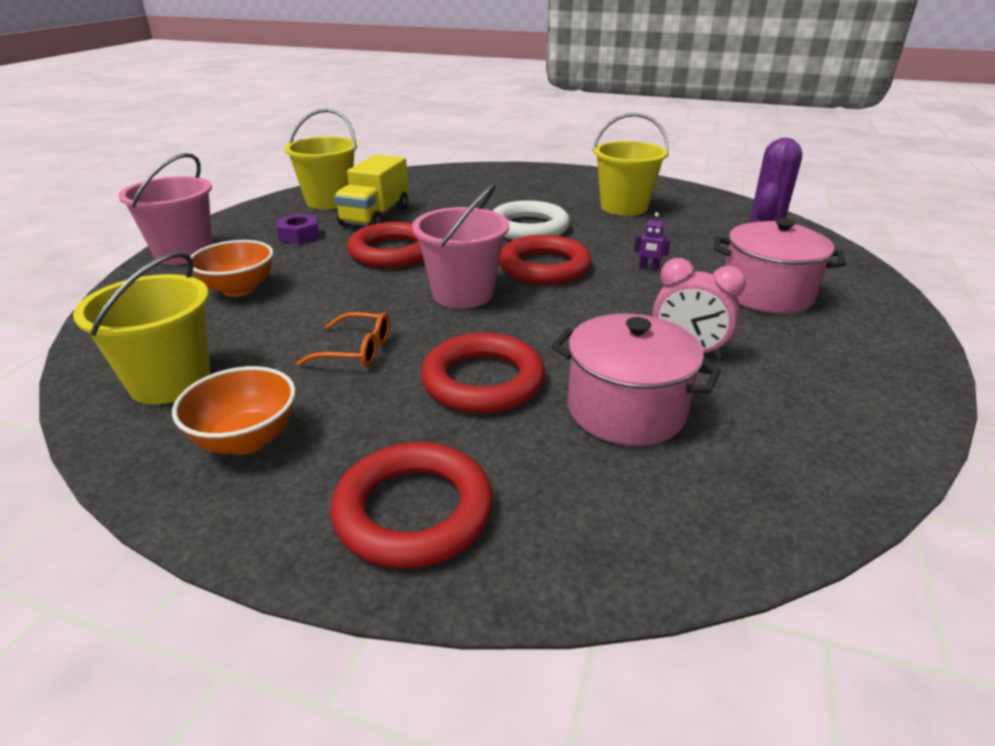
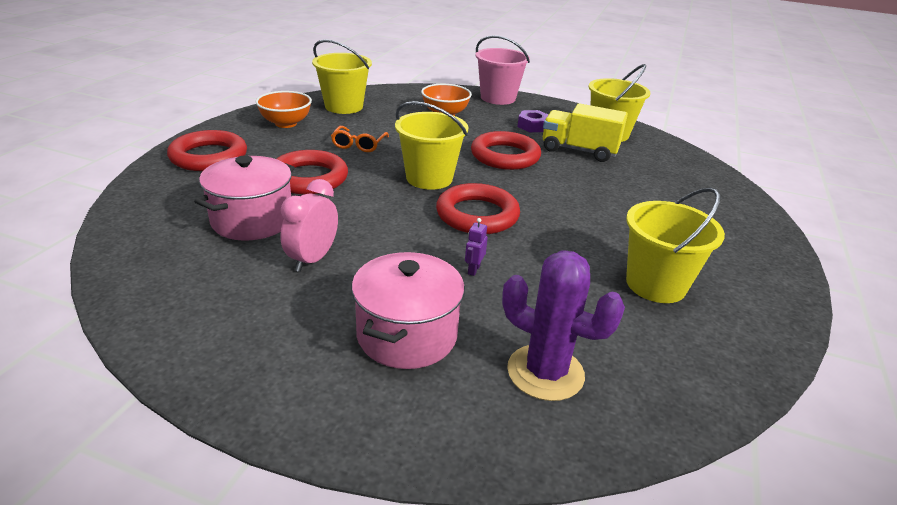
camera: 90 degrees right, 0 degrees up
pink bucket [412,184,509,309] -> yellow bucket [395,101,469,190]
white ring [493,200,570,240] -> none

